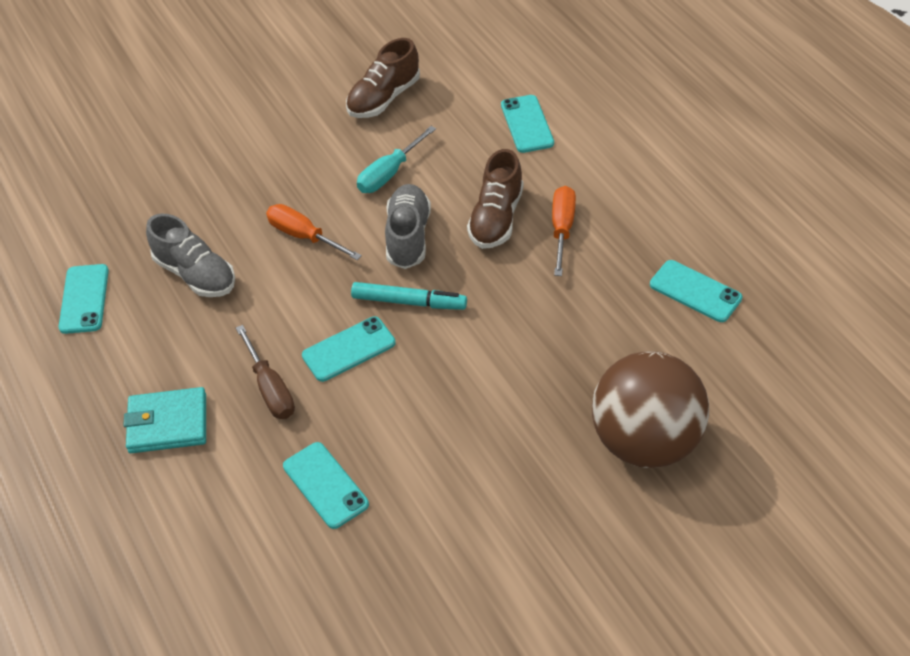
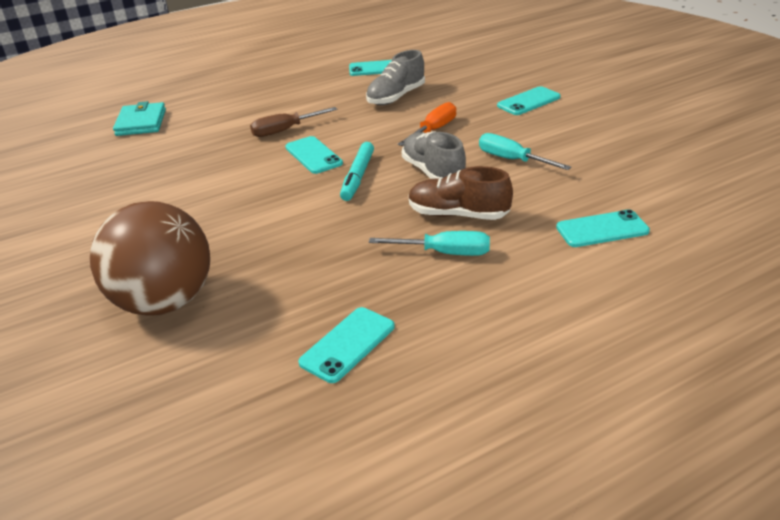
camera: 90 degrees right, 15 degrees down
turquoise wallet [123,387,206,453] -> turquoise wallet moved to [113,101,166,136]
turquoise phone [283,442,369,529] -> turquoise phone moved to [497,86,561,115]
brown shoe [346,38,420,118] -> none
grey shoe [385,184,431,269] -> grey shoe turned 120 degrees counterclockwise [402,131,466,179]
orange screwdriver [552,186,576,276] -> turquoise screwdriver [369,231,490,256]

